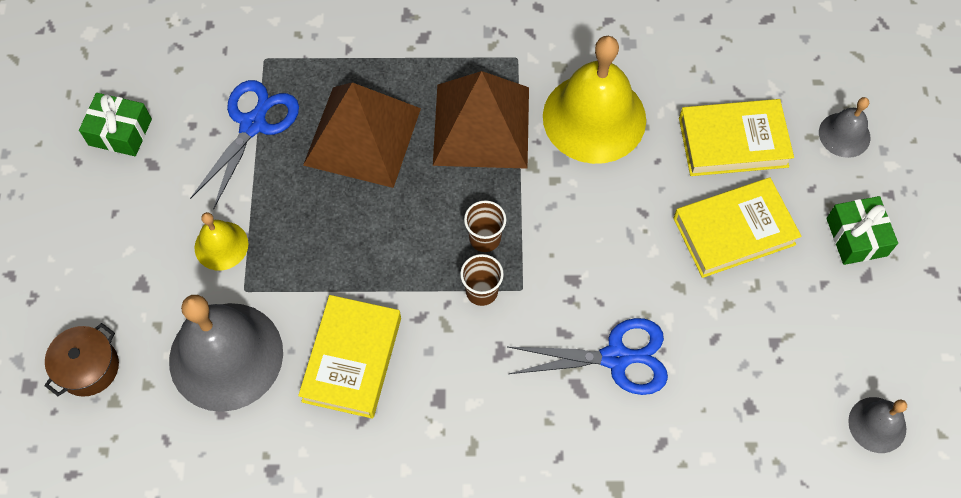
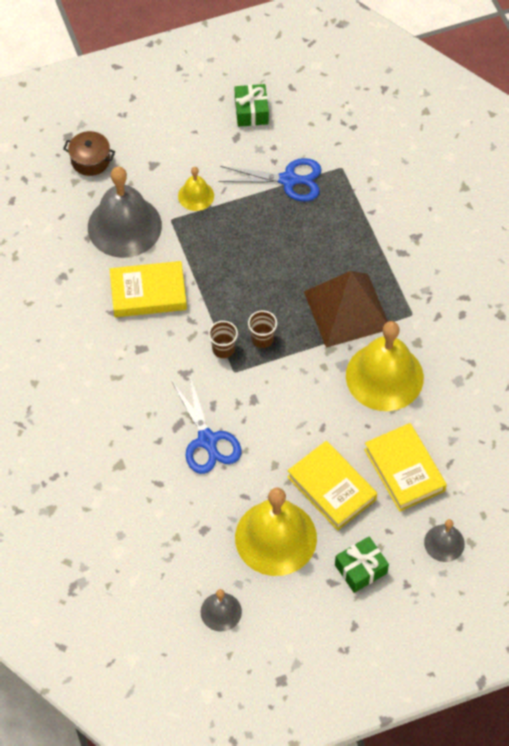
camera: 70 degrees right, 5 degrees down
brown pyramid [303,82,421,188] -> none
none -> yellow bell [235,488,317,576]

